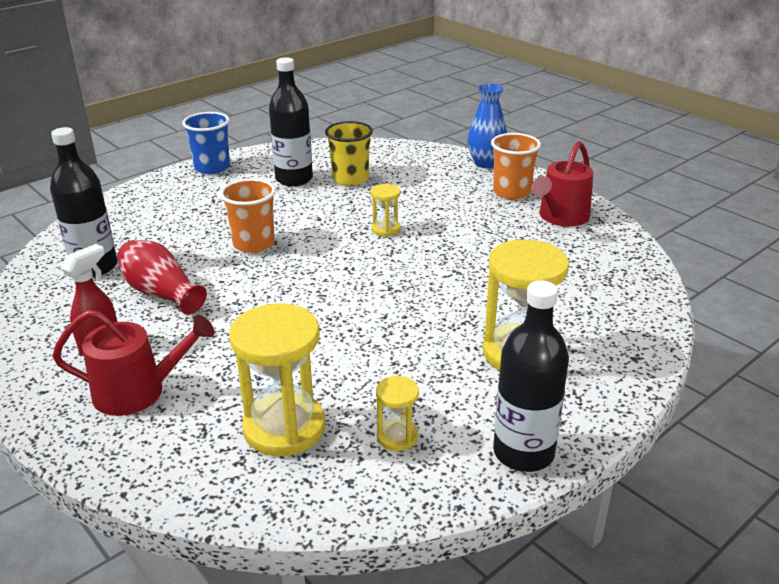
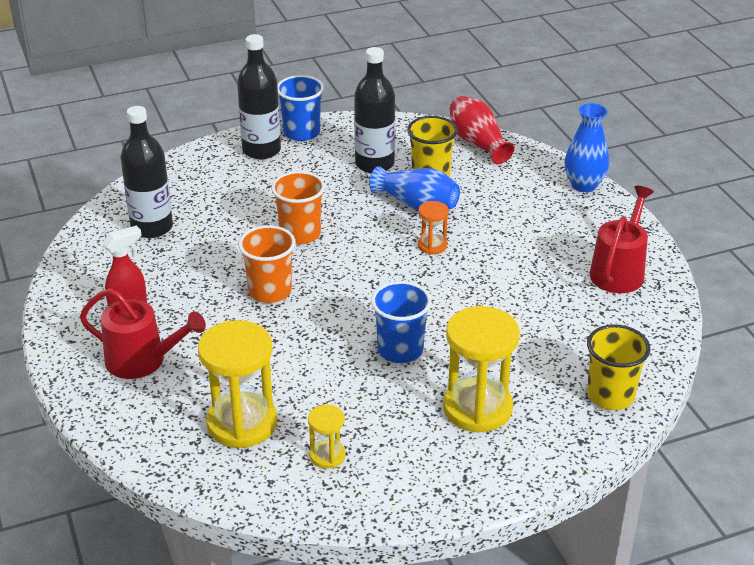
camera: 20 degrees right, 5 degrees up
red vase [117,240,207,315] -> red vase moved to [449,96,515,164]
yellow hourglass [371,184,400,237] -> orange hourglass [418,201,449,254]
orange cup [491,133,541,200] -> orange cup moved to [238,225,295,303]
black bottle [493,280,569,472] -> black bottle moved to [237,34,281,159]
red watering can [532,141,593,226] -> red watering can turned 150 degrees clockwise [590,186,654,293]
none -> blue vase [369,166,460,211]
none -> blue cup [371,281,431,363]
none -> yellow cup [587,324,650,410]

